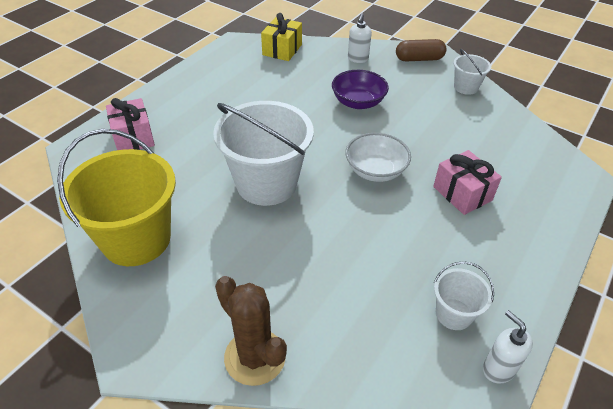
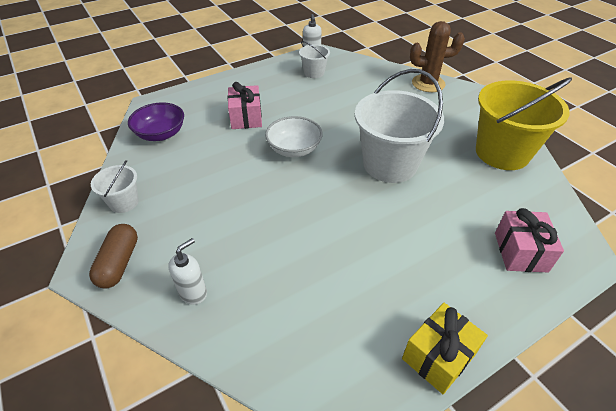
camera: 155 degrees left, 0 degrees up
brown cactus [215,276,287,386] -> brown cactus turned 75 degrees counterclockwise [410,21,465,92]
yellow gift [261,13,302,61] -> yellow gift moved to [402,303,488,394]
purple bowl [332,70,389,109] -> purple bowl moved to [128,102,184,141]
brown capsule [396,39,447,61] -> brown capsule turned 75 degrees clockwise [89,224,138,289]

